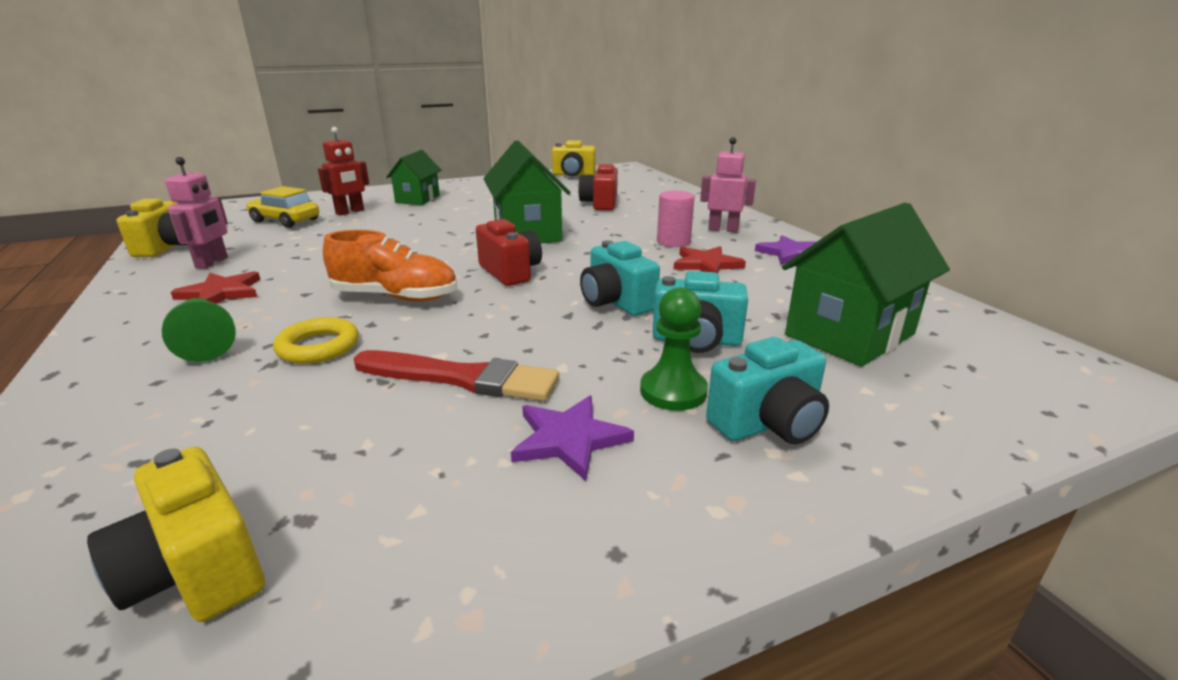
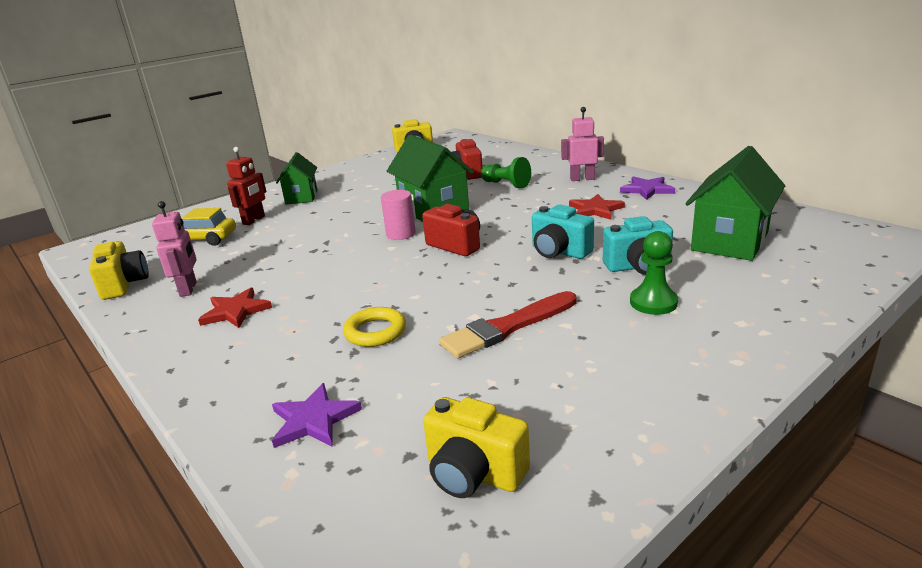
camera: 15 degrees left, 0 degrees up
green pawn [162,298,236,362] -> green pawn moved to [481,157,531,188]
orange shoe [323,230,457,301] -> none
red brush [353,350,559,401] -> red brush turned 150 degrees clockwise [439,291,577,358]
purple star [511,396,634,481] -> purple star moved to [272,383,362,448]
pink cylinder [657,191,695,247] -> pink cylinder moved to [381,190,416,240]
turquoise camera [706,337,829,444] -> none

